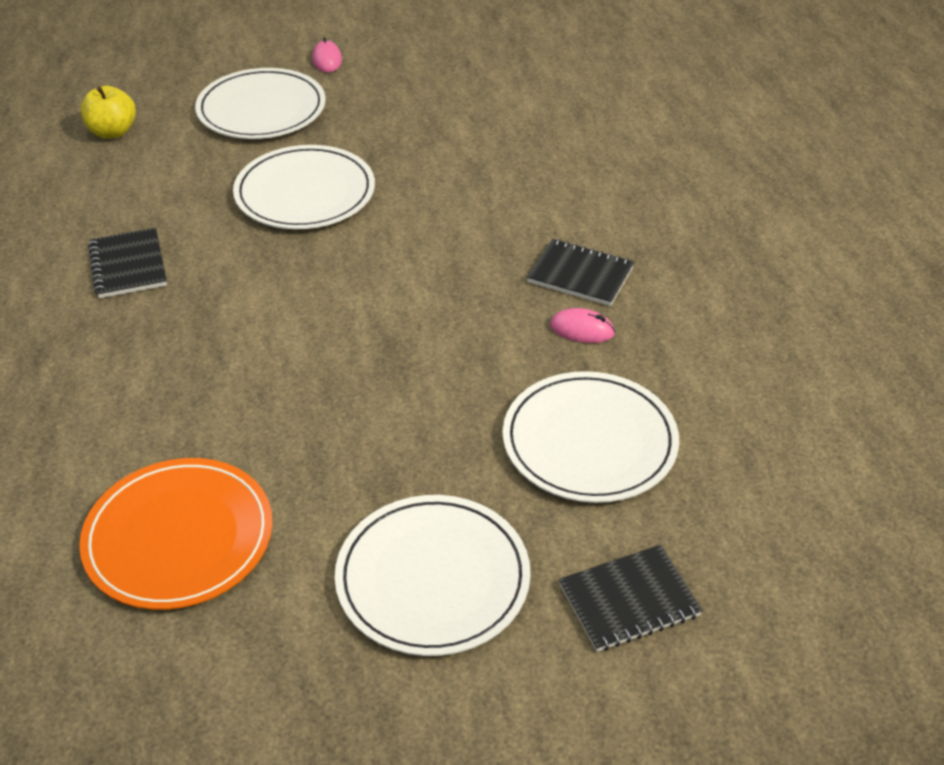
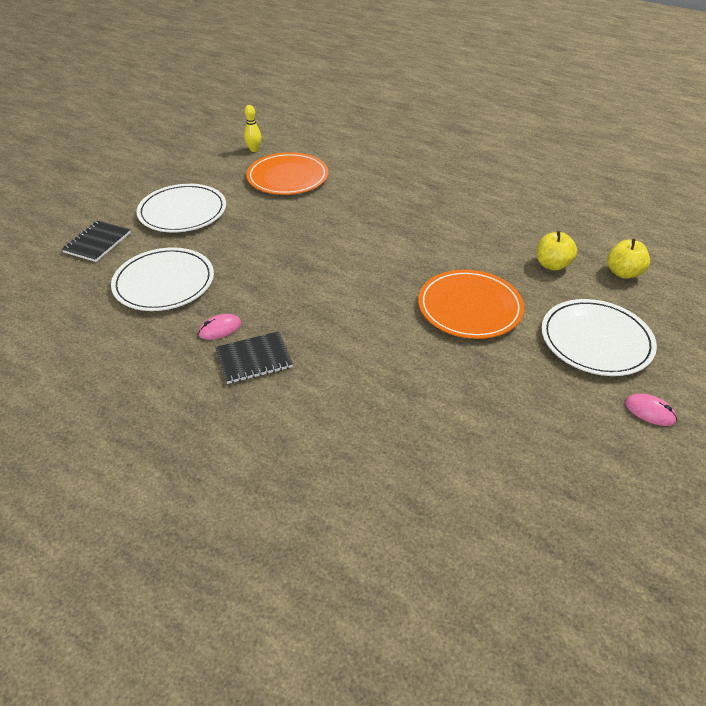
camera: 135 degrees right, 0 degrees up
black notebook [88,228,167,298] -> none
white plate [233,145,375,229] -> orange plate [418,270,524,339]
none -> yellow bowling pin [244,105,261,152]
none -> yellow apple [537,231,577,271]

